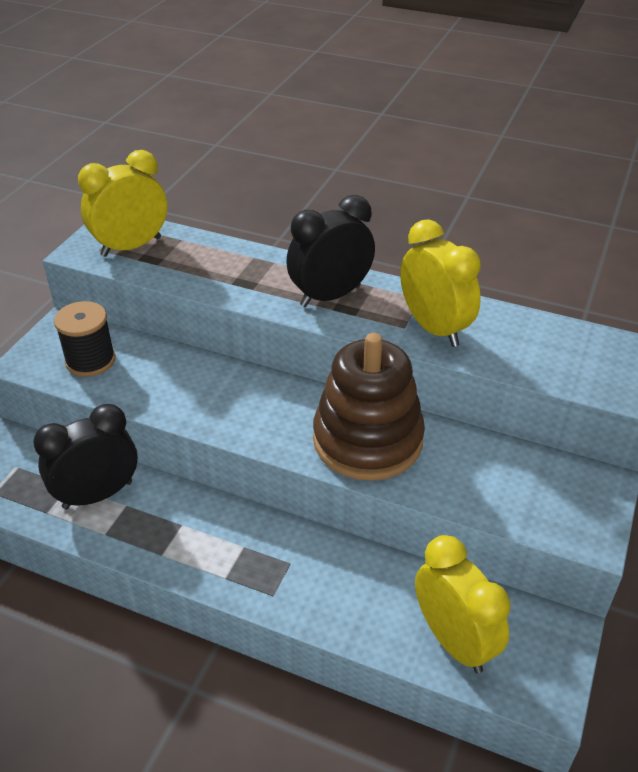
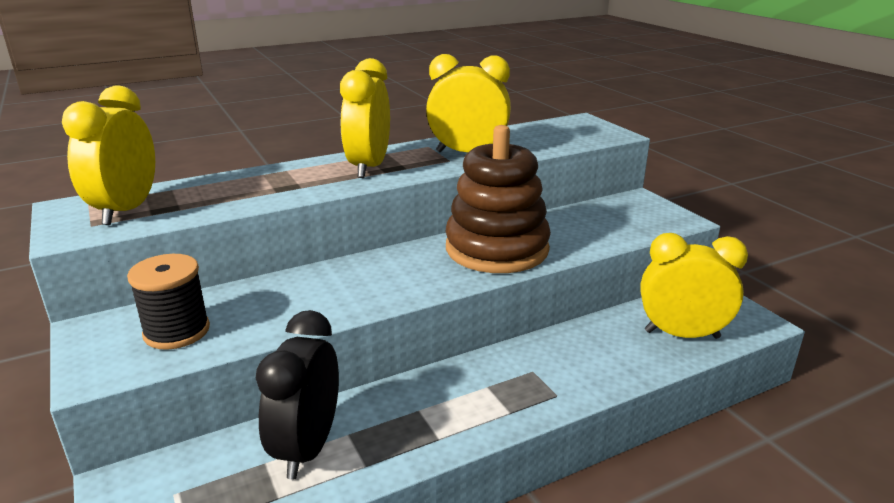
camera: 50 degrees left, 15 degrees down
black clock [286,195,375,307] -> yellow clock [340,58,390,178]

